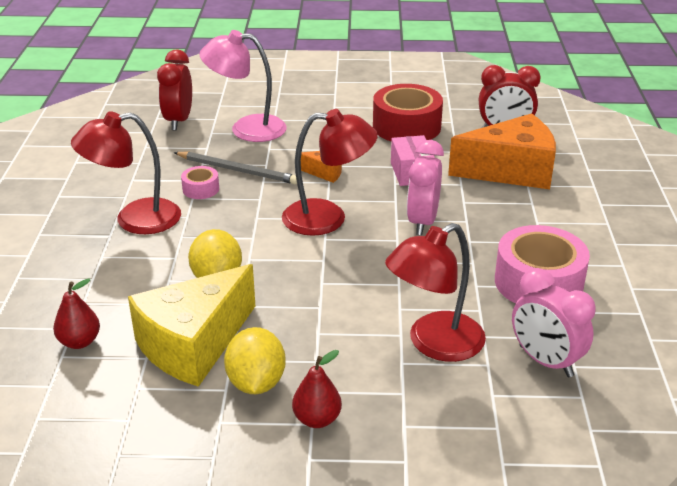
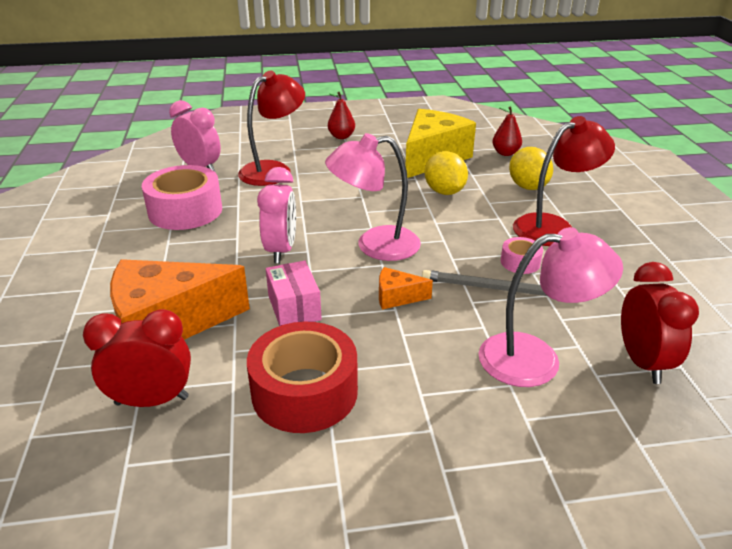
camera: 170 degrees right, 0 degrees up
yellow lemon [224,327,286,394] -> yellow lemon moved to [509,147,553,190]
red lamp [282,109,378,236] -> pink lamp [325,133,421,261]

